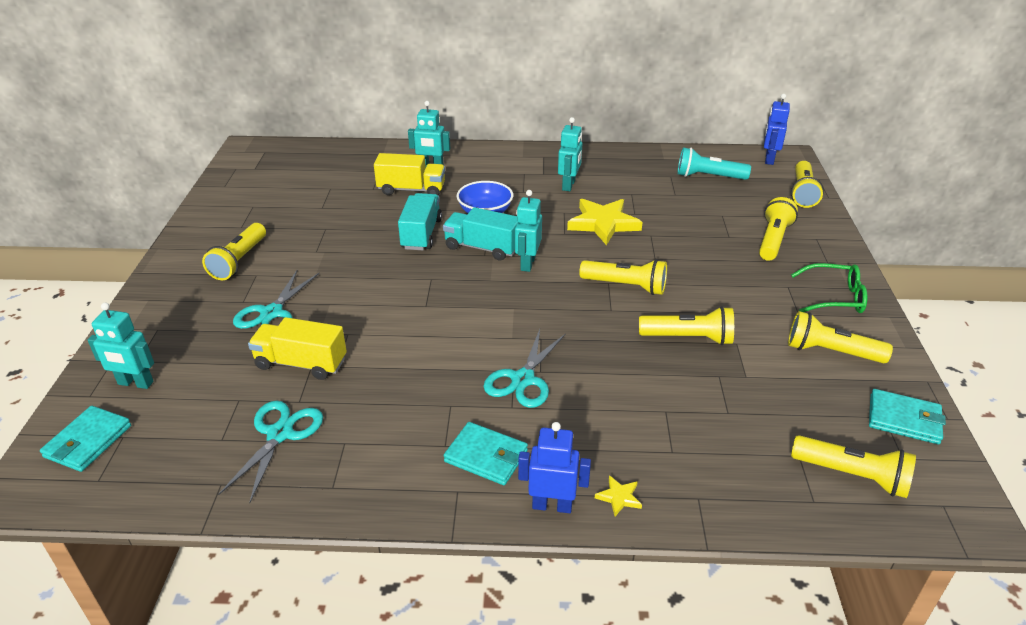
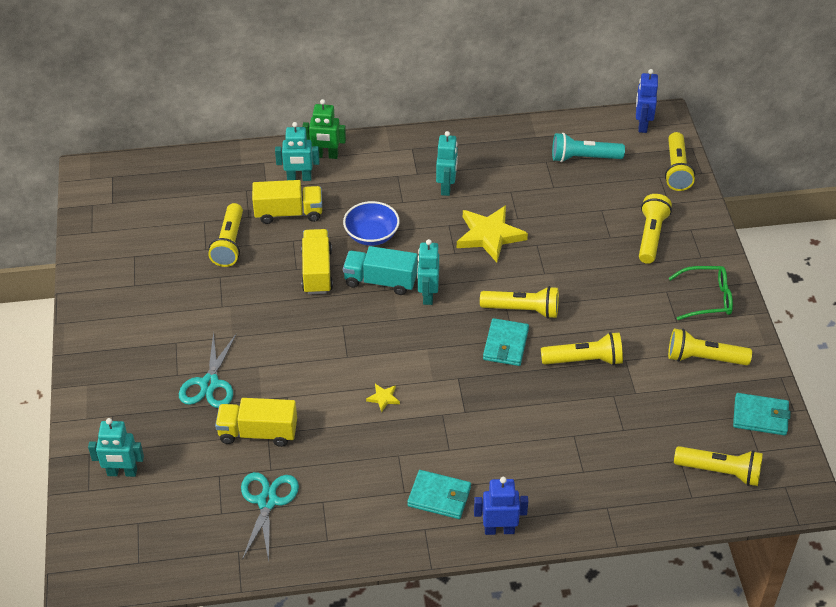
camera: 10 degrees left, 10 degrees up
turquoise wallet [40,406,131,472] -> turquoise wallet moved to [483,318,529,366]
yellow flashlight [202,223,266,280] -> yellow flashlight moved to [208,203,243,267]
turquoise truck [398,193,442,250] -> yellow truck [301,229,333,294]
turquoise scissors [483,329,566,408] -> none
yellow star [595,475,642,516] -> yellow star moved to [366,384,400,413]
none -> green robot [302,99,346,159]

